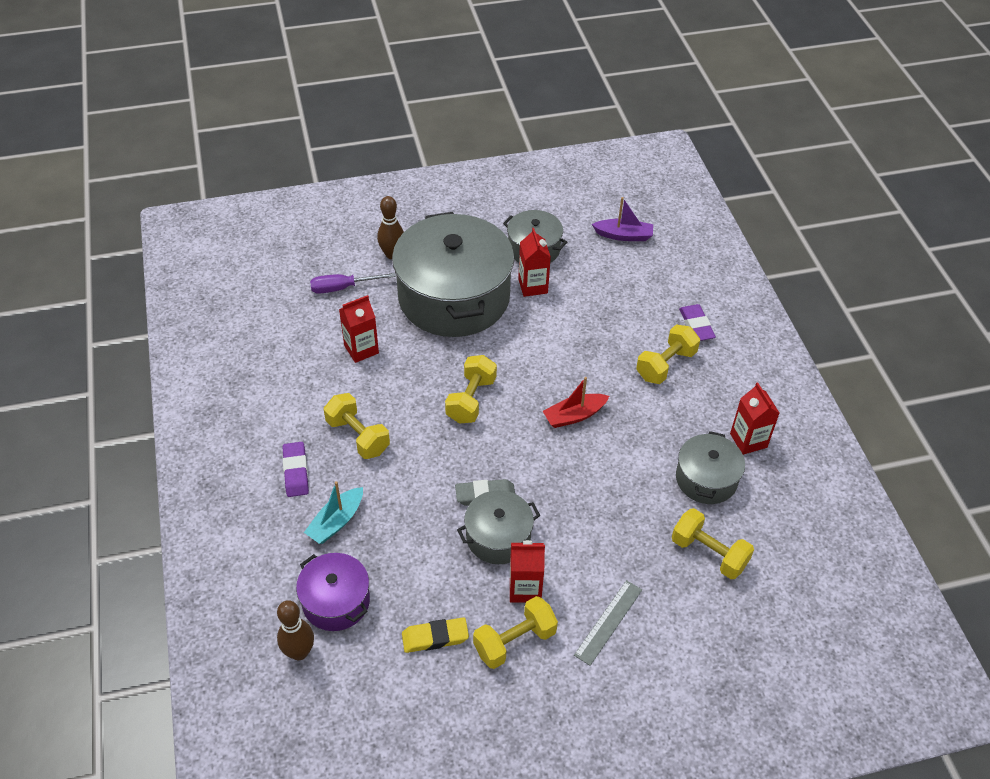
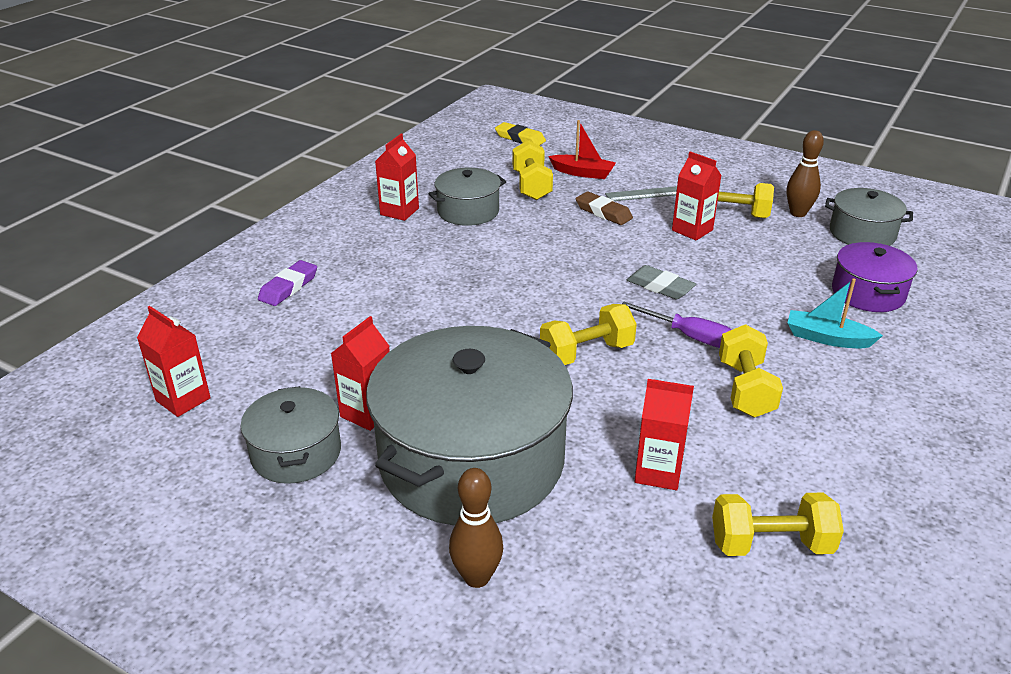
camera: 135 degrees left, 15 degrees down
brown bowling pin [277,600,314,660] -> brown bowling pin moved to [787,130,824,217]
purple eraser [283,442,309,497] -> none
turquoise boat [304,481,363,544] -> turquoise boat turned 150 degrees counterclockwise [788,278,883,348]
purple screwdriver [310,273,396,294] -> purple screwdriver moved to [622,302,732,348]
yellow eraser [402,617,469,653] -> yellow eraser moved to [495,122,546,146]
grey pot [457,490,540,564] -> grey pot moved to [825,188,913,246]
red boat [543,377,609,428] -> red boat moved to [548,120,616,179]
purple boat [592,197,653,241] -> red carton [137,306,211,417]
yellow dumbbell [636,324,700,384] -> yellow dumbbell moved to [712,493,844,556]
none -> brown eraser [576,192,633,225]

